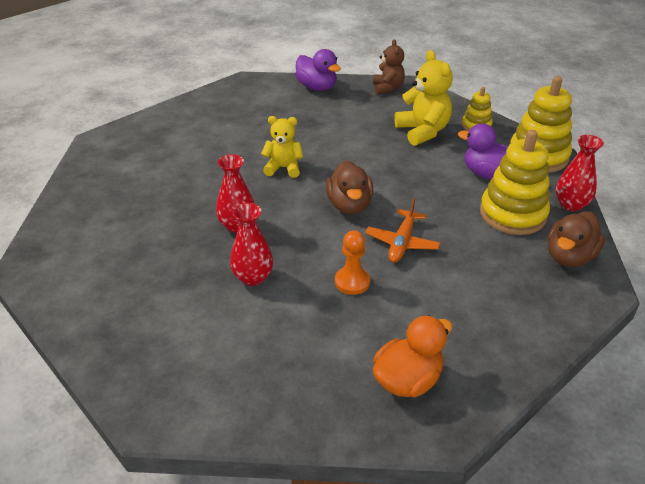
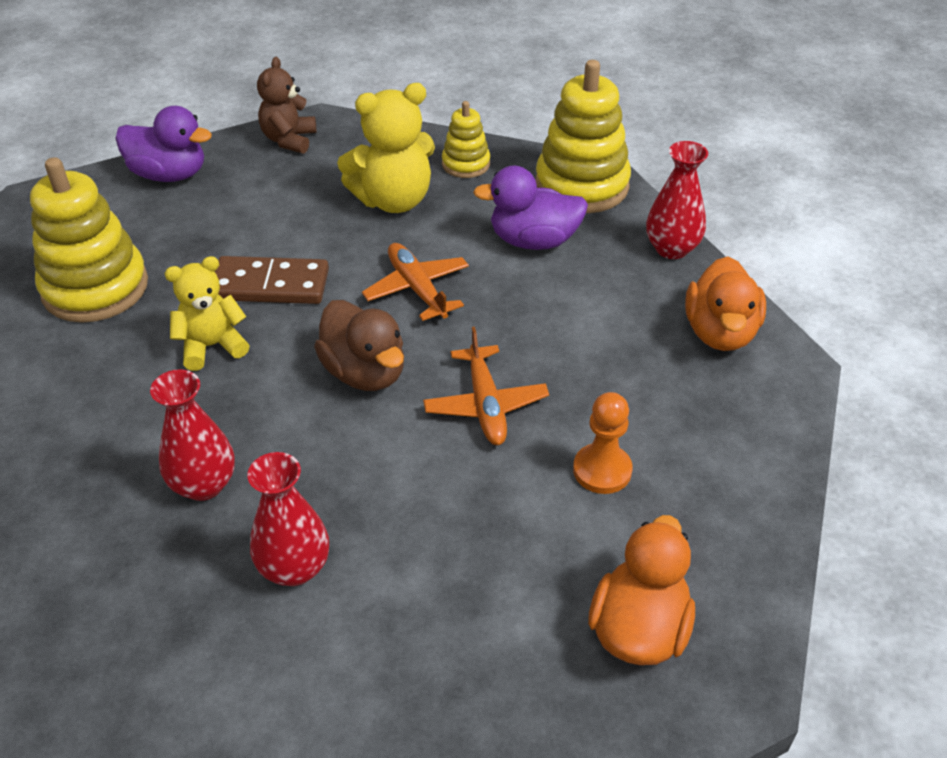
camera: 30 degrees left, 5 degrees up
orange pawn [335,230,370,295] -> orange pawn moved to [573,392,633,494]
brown teddy bear [373,39,405,94] -> brown teddy bear turned 135 degrees counterclockwise [257,57,316,154]
yellow teddy bear [394,50,453,146] -> yellow teddy bear turned 120 degrees clockwise [337,83,435,213]
yellow stacking toy [480,130,550,235] -> yellow stacking toy moved to [30,157,148,323]
brown duck [548,211,605,267] -> orange duck [685,257,766,351]
none -> brown domino [214,256,329,304]
none -> orange plane [362,243,469,321]

